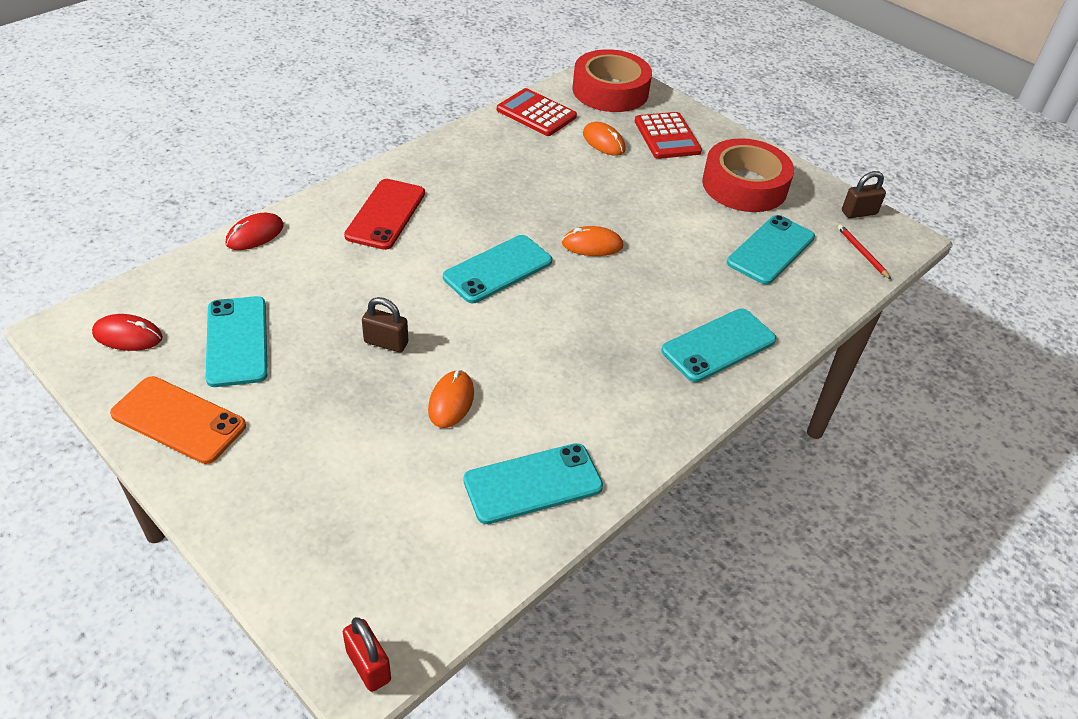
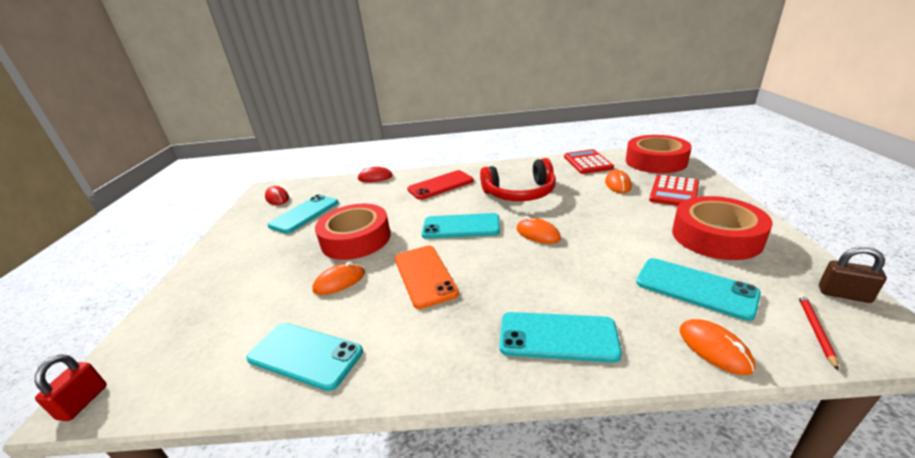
camera: 50 degrees right, 15 degrees down
orange phone [110,376,246,464] -> orange phone moved to [395,246,459,309]
brown padlock [362,297,408,353] -> red tape [315,204,391,260]
turquoise phone [727,215,815,285] -> turquoise phone turned 45 degrees clockwise [636,258,761,321]
none -> red headphones [480,158,556,201]
none -> orange mouse [680,319,755,375]

